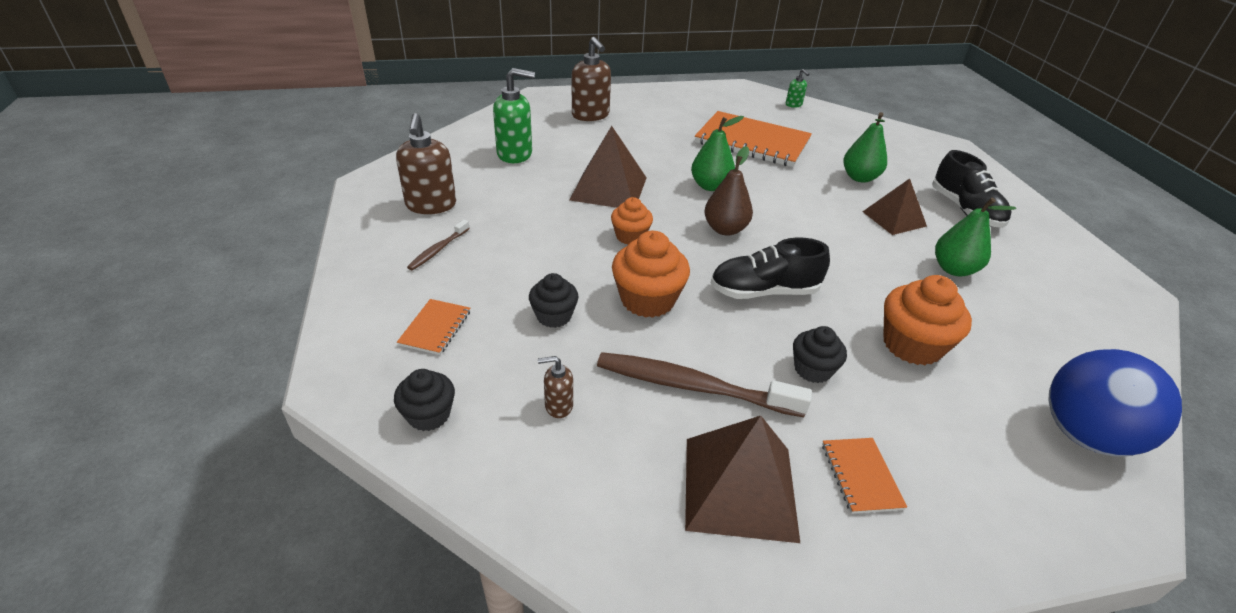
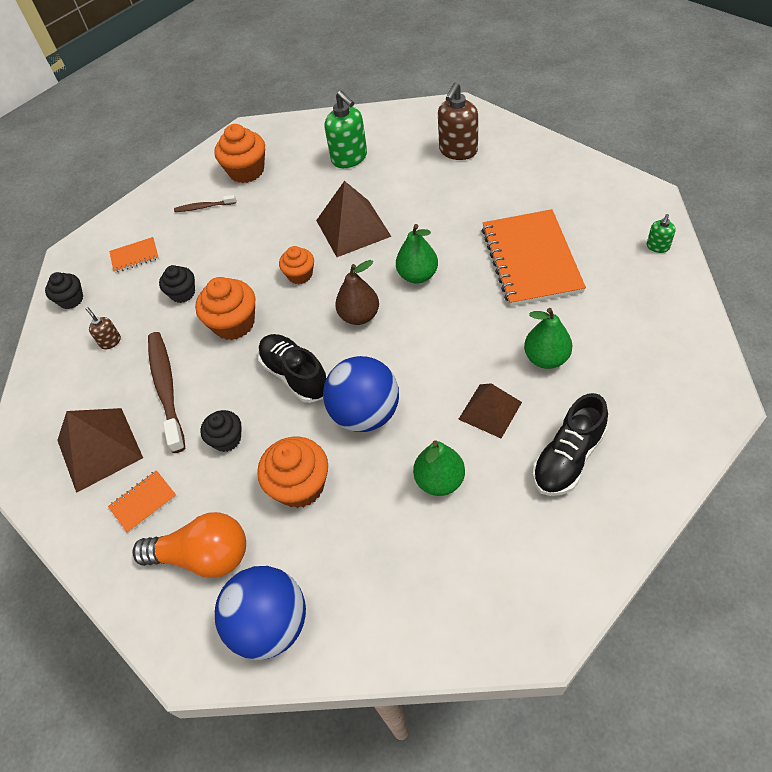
camera: 65 degrees right, 15 degrees up
brown soap dispenser [396,113,456,214] -> orange cupcake [214,124,265,183]
none -> orange light bulb [132,512,246,578]
none -> blue ball [323,356,399,432]

